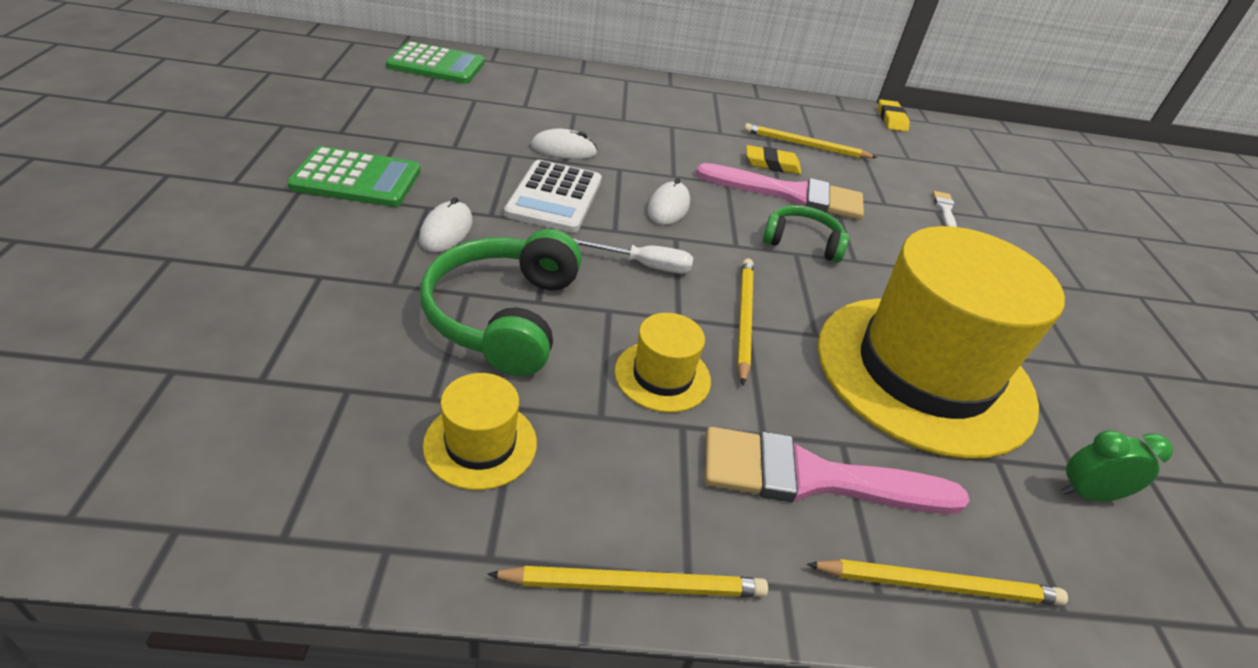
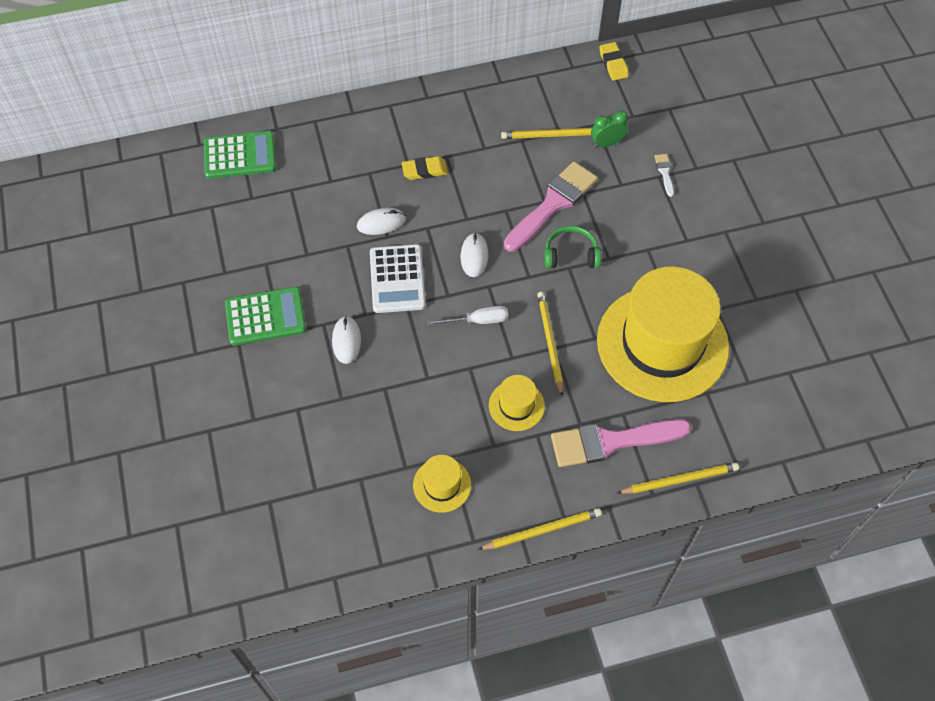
camera: 10 degrees left, 20 degrees up
green headphones [420,229,582,376] -> none
pink brush [696,163,864,220] -> pink brush turned 45 degrees counterclockwise [504,162,598,252]
yellow eraser [746,145,801,174] -> yellow eraser moved to [402,156,448,180]
green clock [1061,430,1173,502] -> green clock moved to [591,110,628,148]

